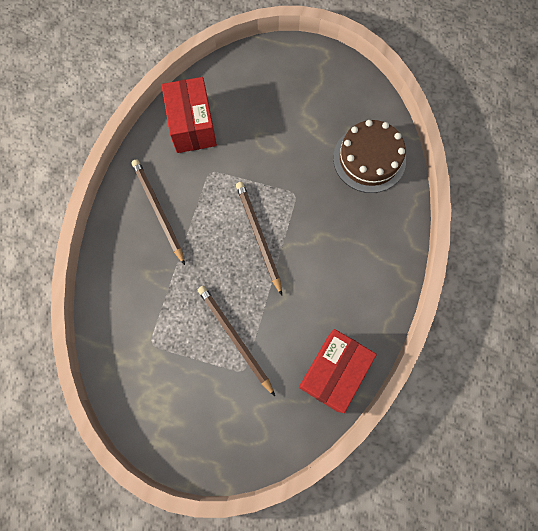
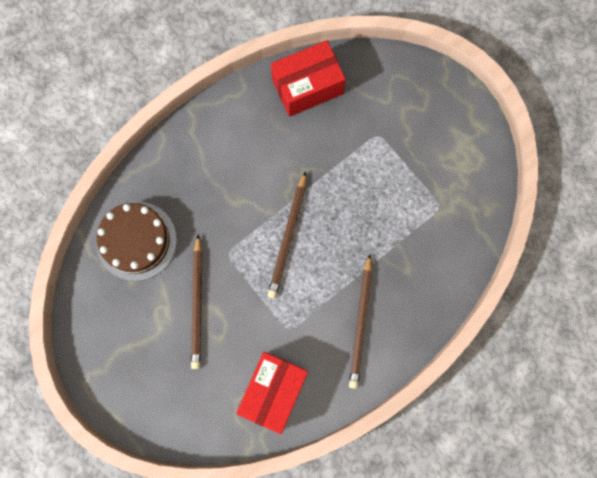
camera: 145 degrees left, 5 degrees up
brown pencil [198,286,275,396] -> brown pencil moved to [191,234,202,369]

